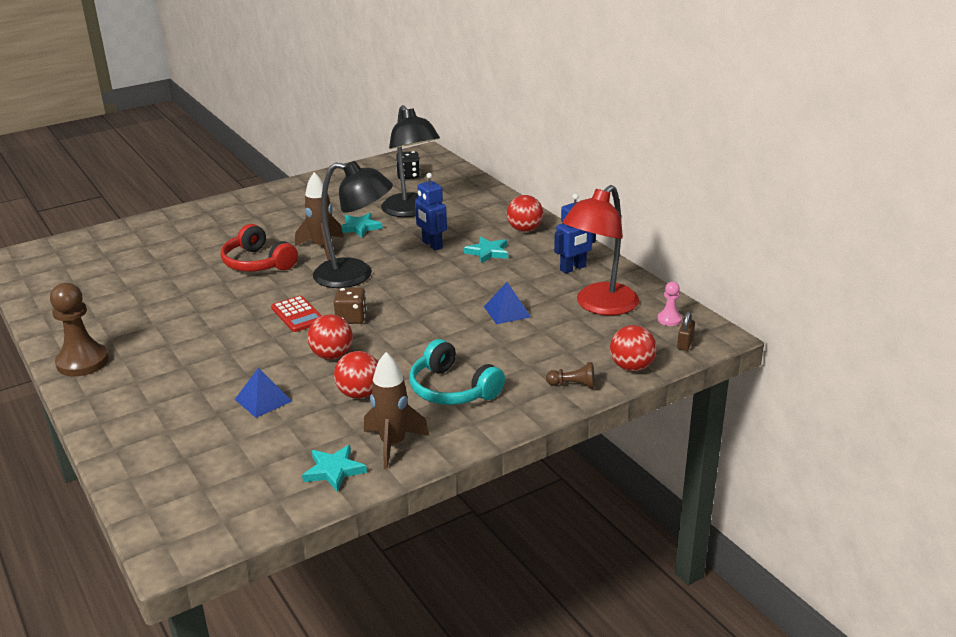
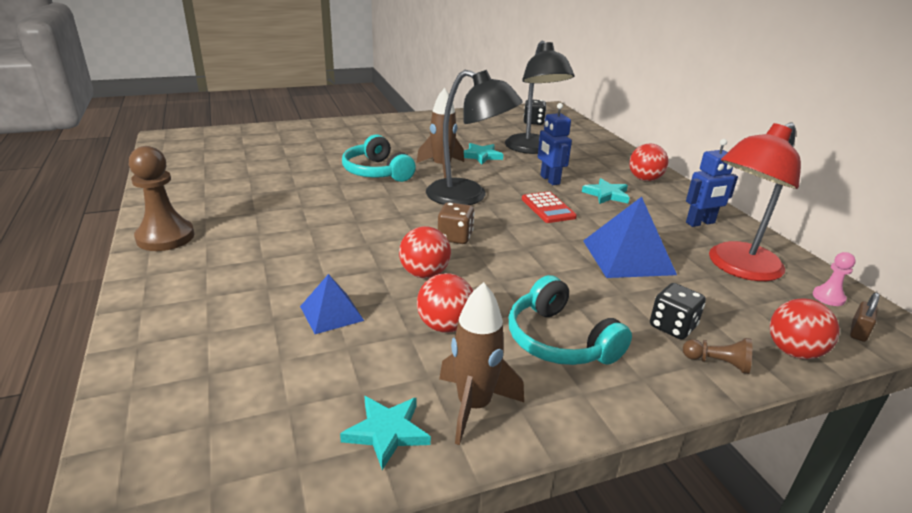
camera: 10 degrees right, 0 degrees up
red headphones [221,224,298,272] -> turquoise headphones [342,134,416,182]
red calculator [271,296,322,332] -> red calculator moved to [522,191,577,223]
blue pyramid [484,282,531,324] -> blue pyramid [583,197,677,278], size x1.70
none -> black dice [650,283,706,340]

